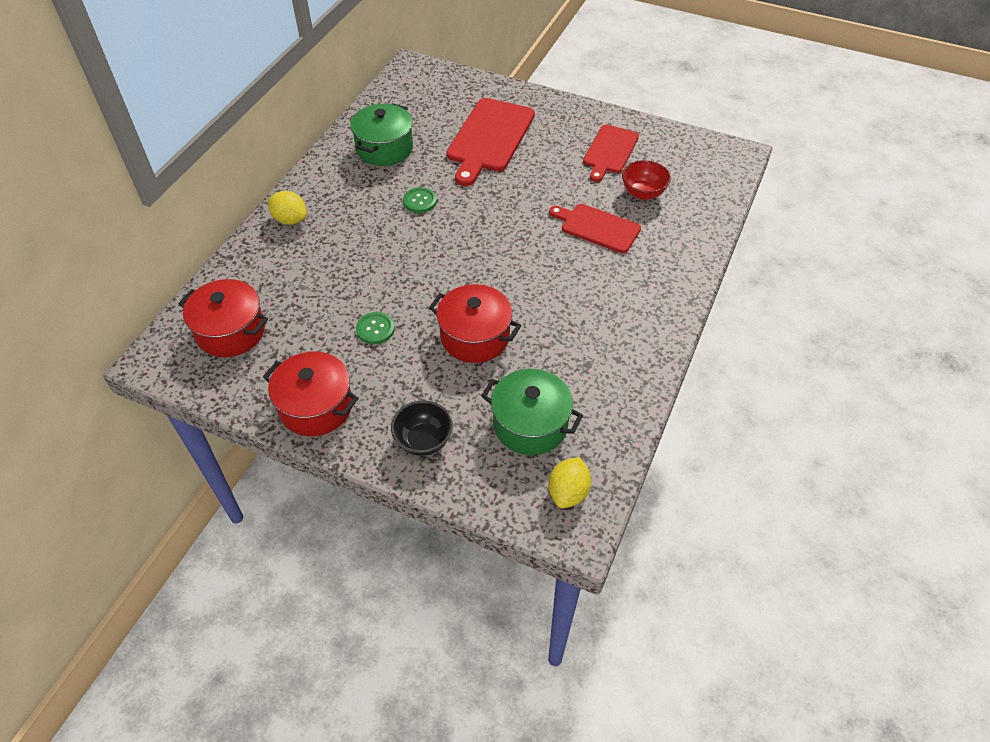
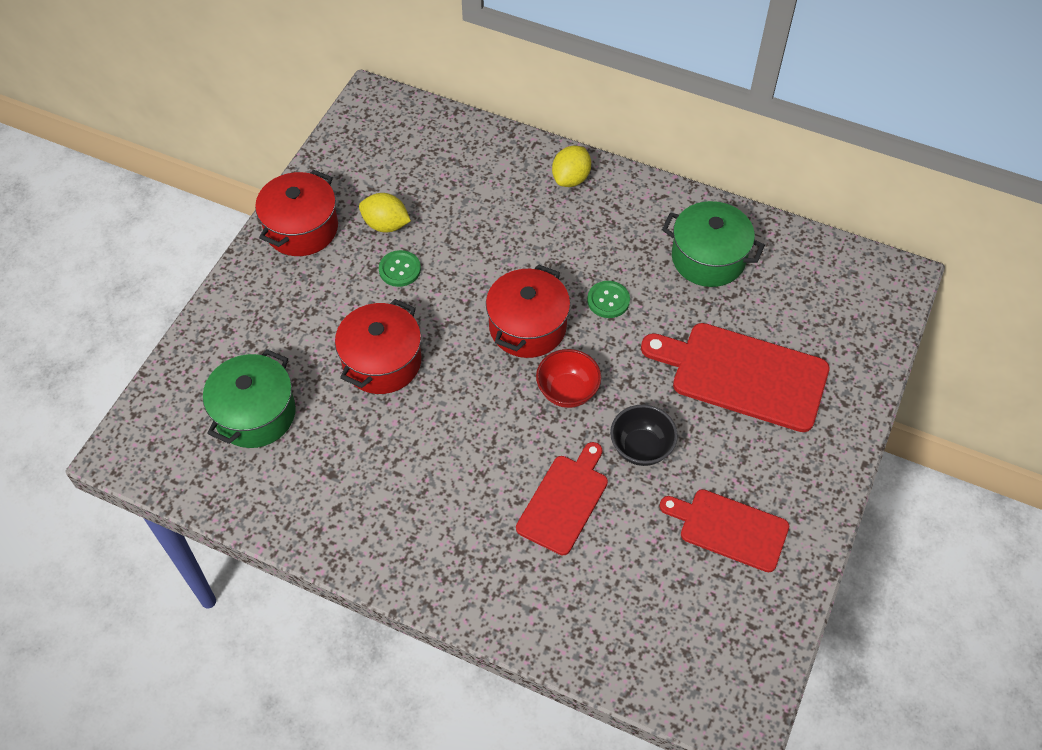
camera: 90 degrees right, 5 degrees up
red pot [178,279,268,357] -> red pot moved to [486,264,570,358]
black bowl [391,400,453,456] -> black bowl moved to [610,405,678,466]
yellow lemon [548,457,591,508] -> yellow lemon moved to [359,193,411,233]
red bowl [622,160,671,200] -> red bowl moved to [536,349,601,408]

